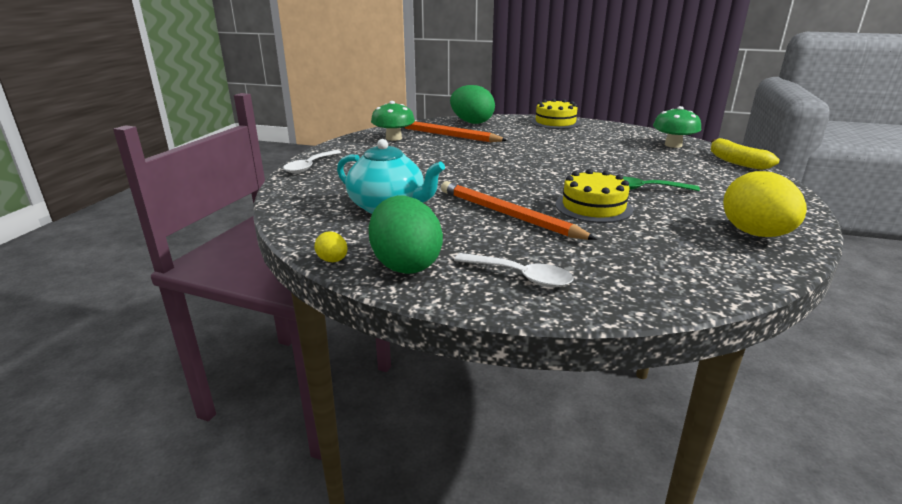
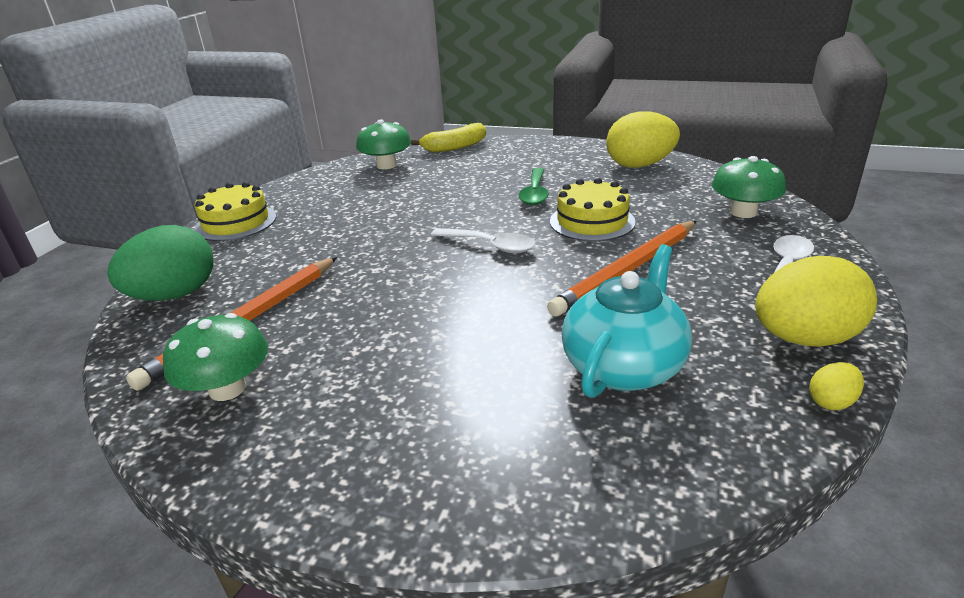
camera: 85 degrees left, 5 degrees up
white spoon [283,150,341,173] -> white spoon moved to [431,228,536,253]
green egg [368,196,443,274] -> yellow egg [755,256,877,347]
none -> green mushroom [712,156,786,218]

